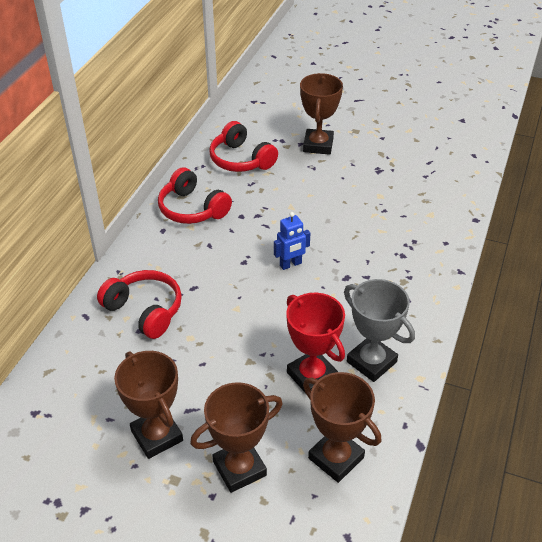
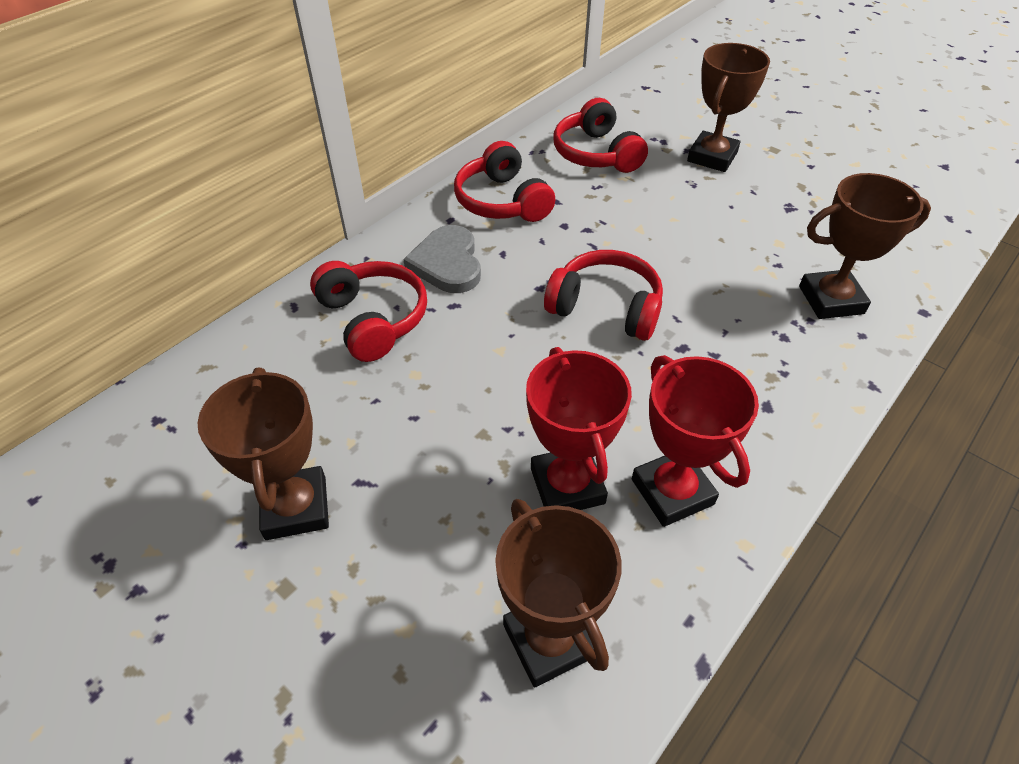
camera: 20 degrees right, 5 degrees up
brown trophy [190,382,283,493] -> brown trophy moved to [799,173,931,319]
blue robot [274,212,310,270] -> red headphones [544,250,663,341]
grey trophy [344,279,415,382] -> red trophy [632,355,759,527]
none -> grey heart [403,225,481,293]

